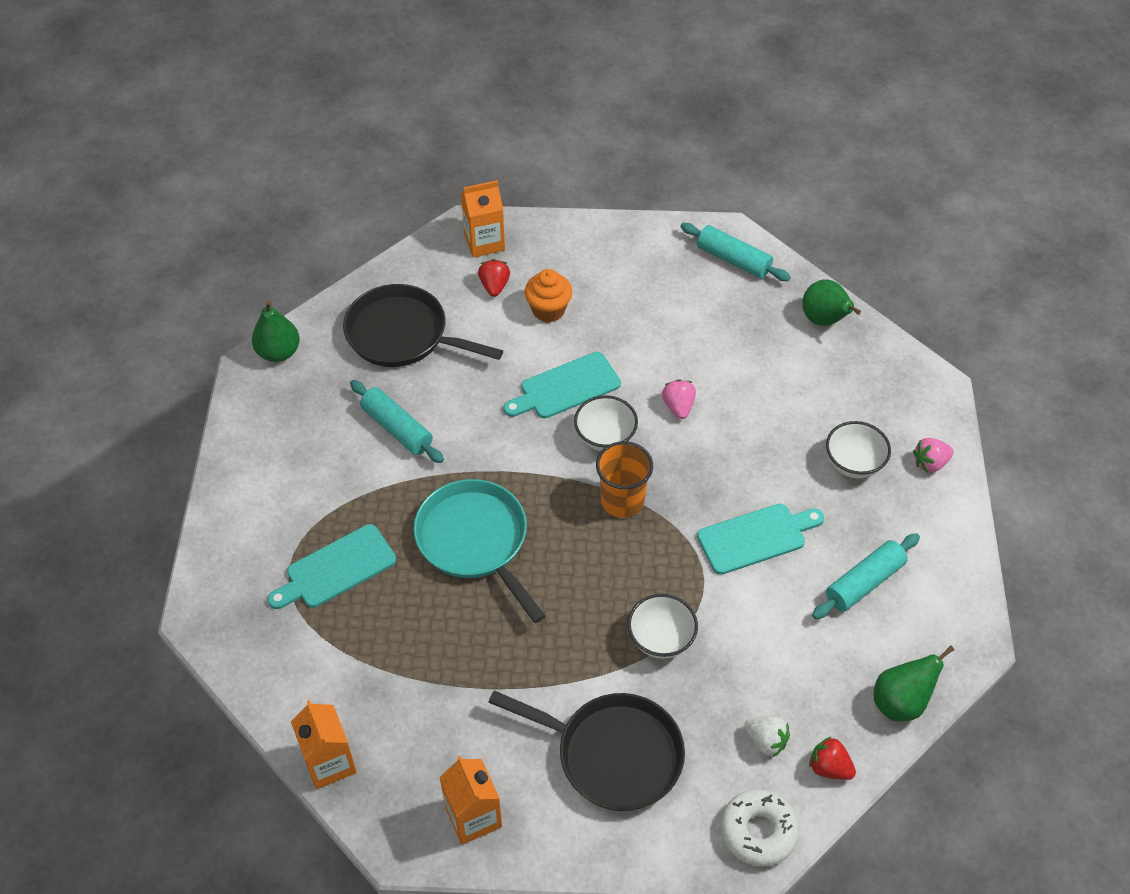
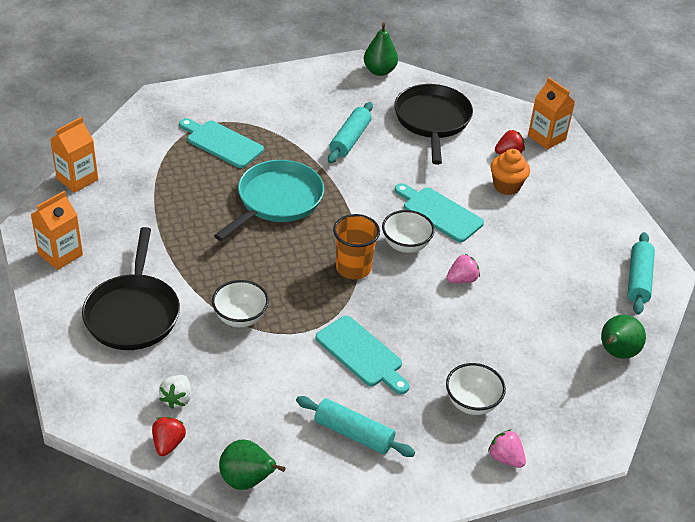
camera: 65 degrees right, 10 degrees down
white donut [721,789,799,867] -> none

